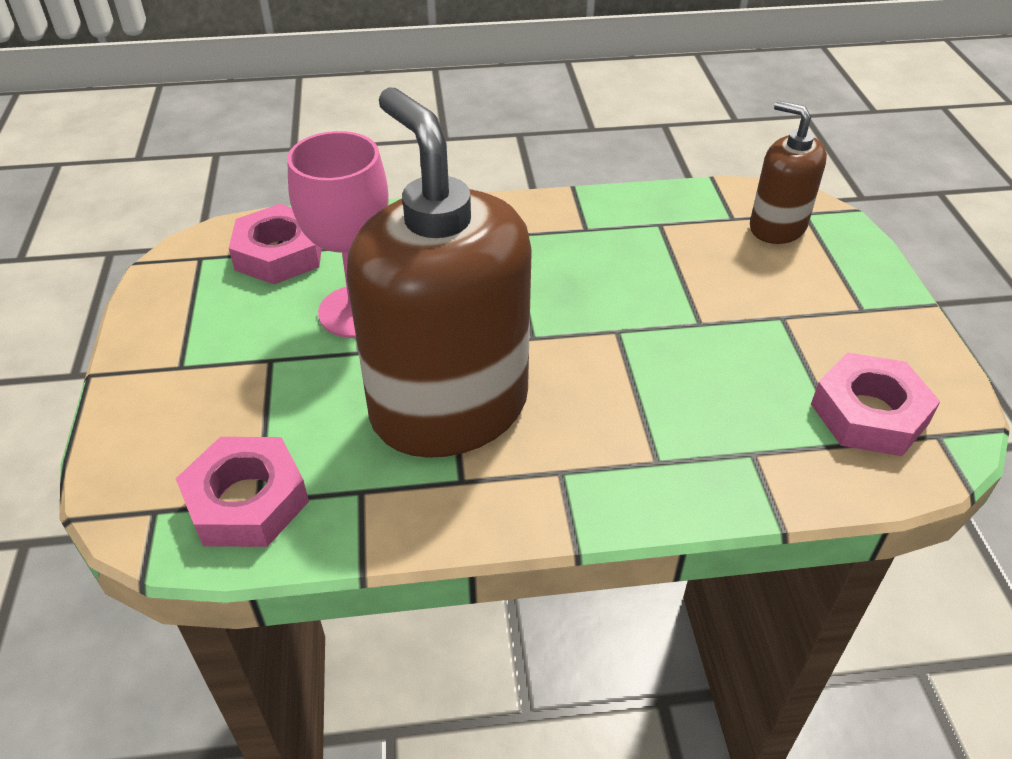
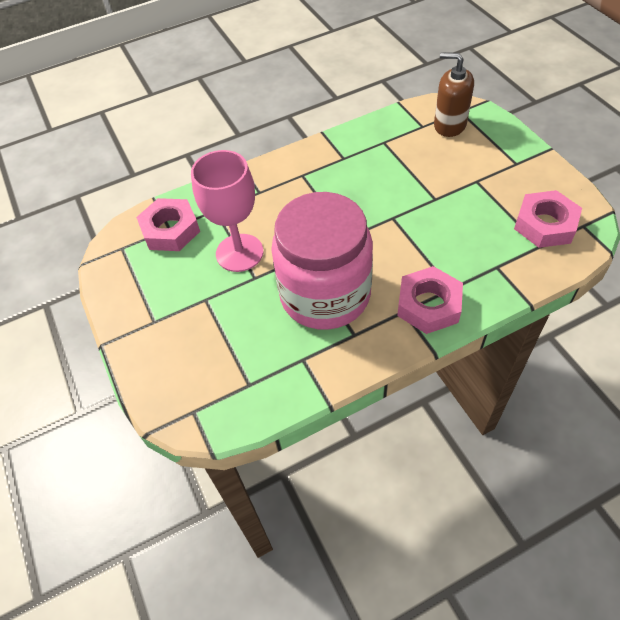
camera: 15 degrees left, 10 degrees up
pink nut [176,437,309,547] -> pink nut moved to [397,266,463,334]
brown soap dispenser [347,87,532,458] -> pink jar [271,192,373,330]

